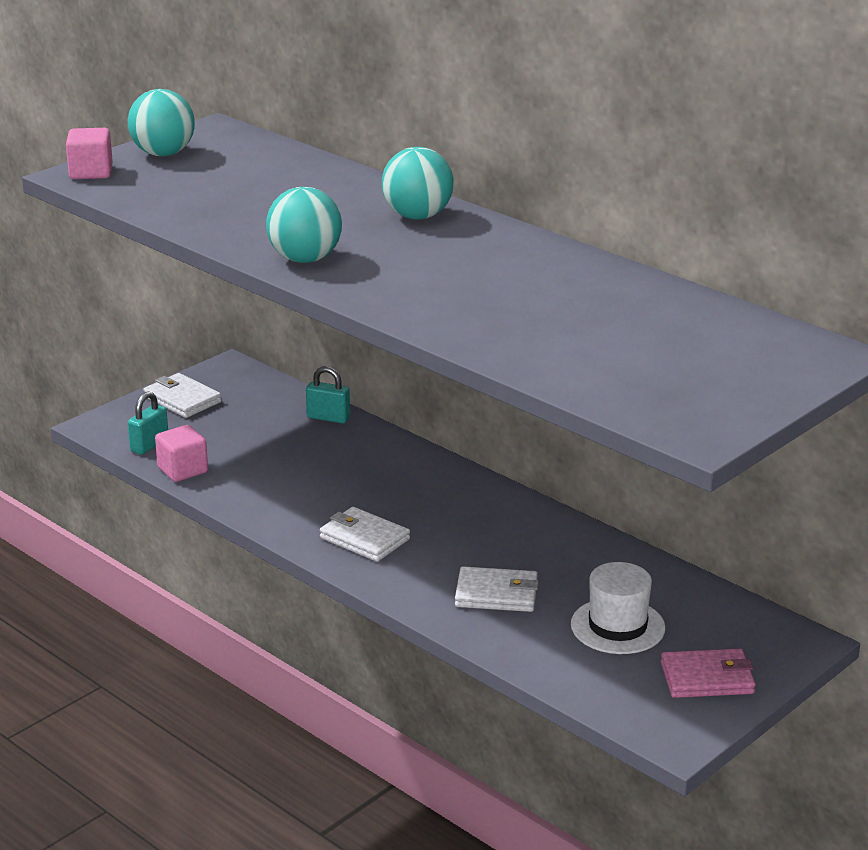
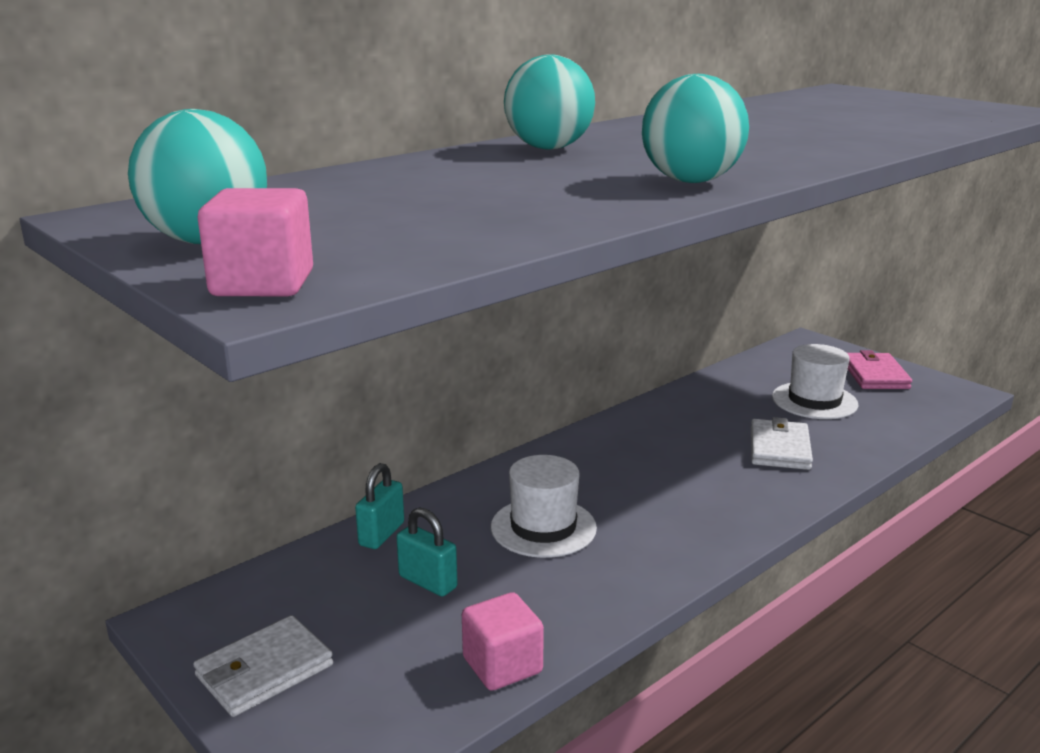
camera: 85 degrees left, 5 degrees down
turquoise padlock [128,391,168,455] -> turquoise padlock moved to [396,507,458,597]
white wallet [320,507,410,562] -> none
none -> white hat [491,455,597,558]

